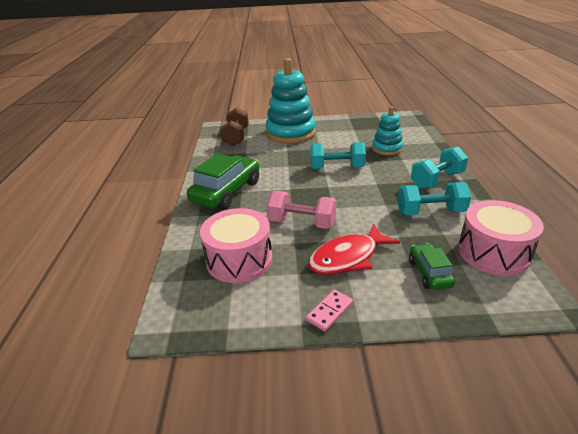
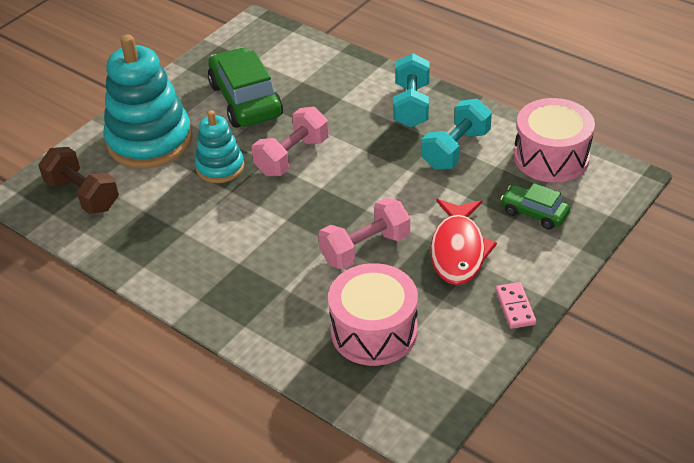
camera: 50 degrees left, 10 degrees up
green car [187,153,259,210] -> green car moved to [208,47,283,128]
turquoise dumbbell [310,142,366,169] -> pink dumbbell [252,107,329,176]
turquoise stacking toy [372,106,403,155] -> turquoise stacking toy moved to [195,110,244,183]

